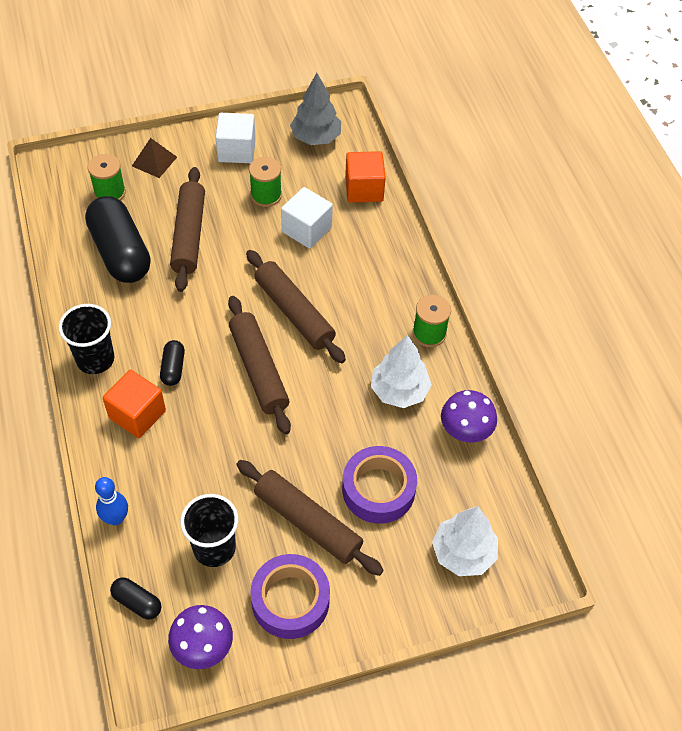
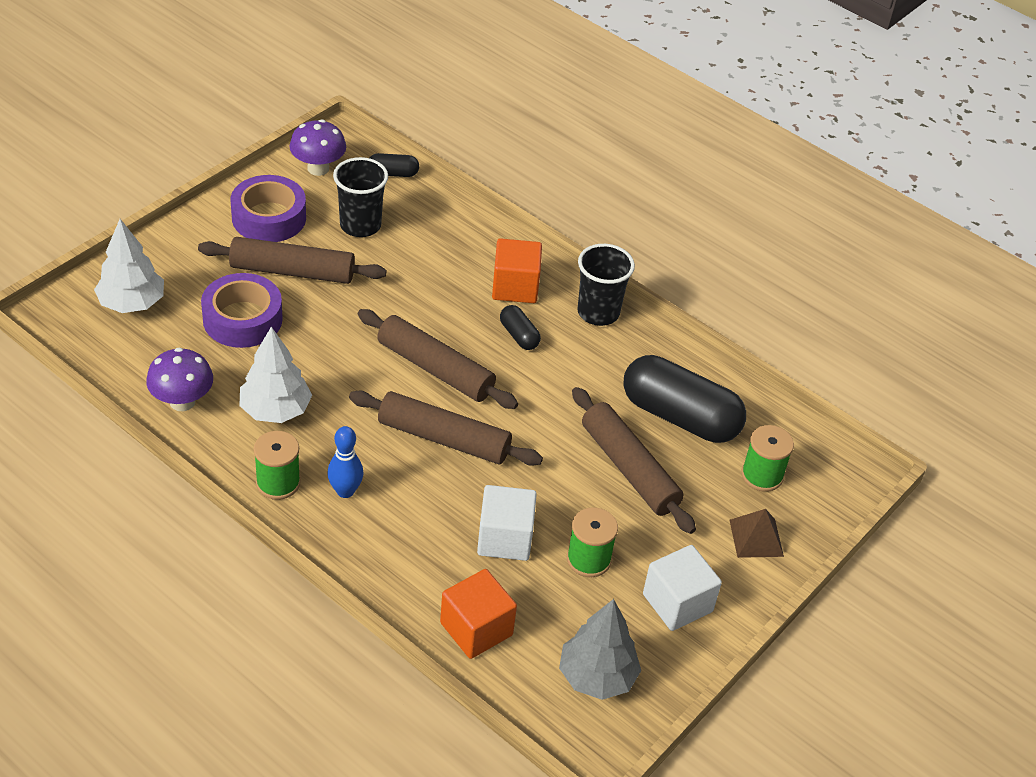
camera: 145 degrees right, 10 degrees down
blue bowling pin [95,477,128,525] -> blue bowling pin moved to [327,426,364,498]

